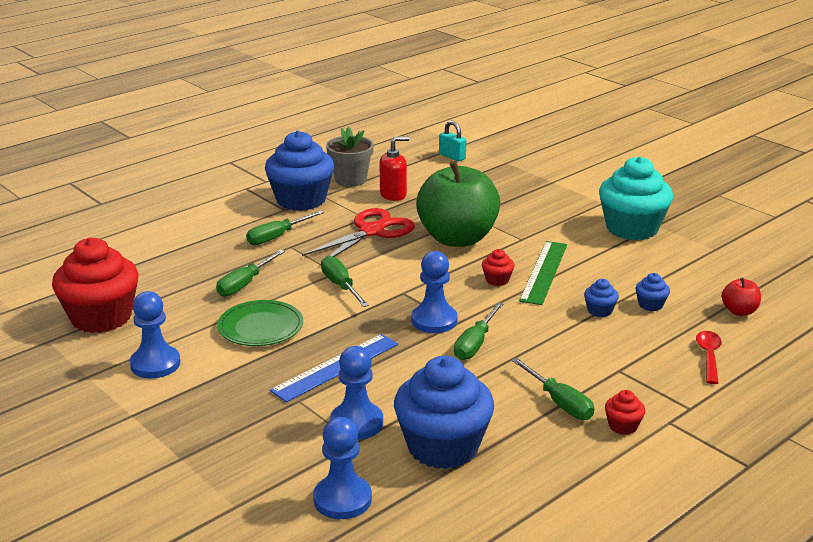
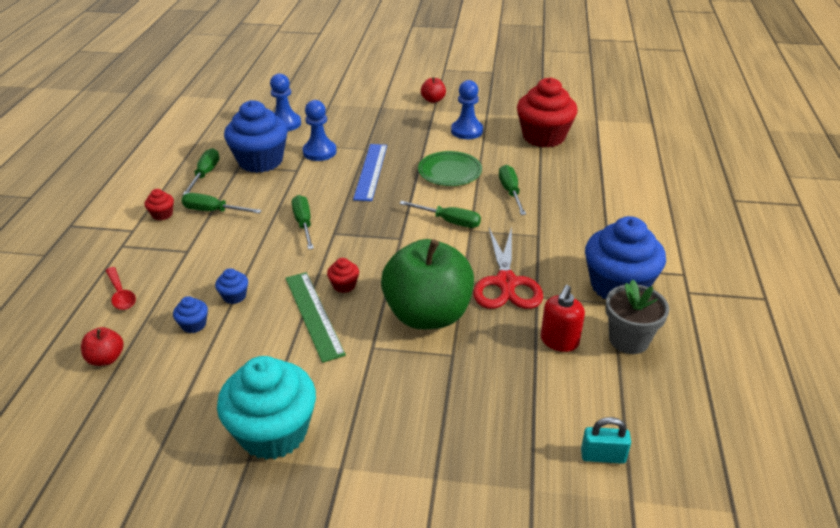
camera: 140 degrees right, 10 degrees up
green screwdriver [246,210,324,245] -> green screwdriver moved to [183,148,220,195]
blue pawn [411,251,458,333] -> none
none -> red apple [421,77,446,103]

